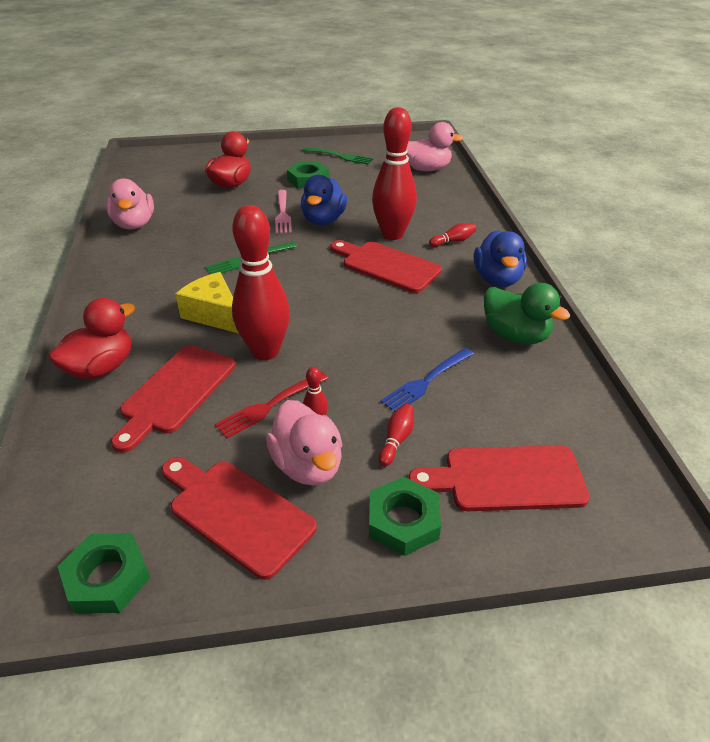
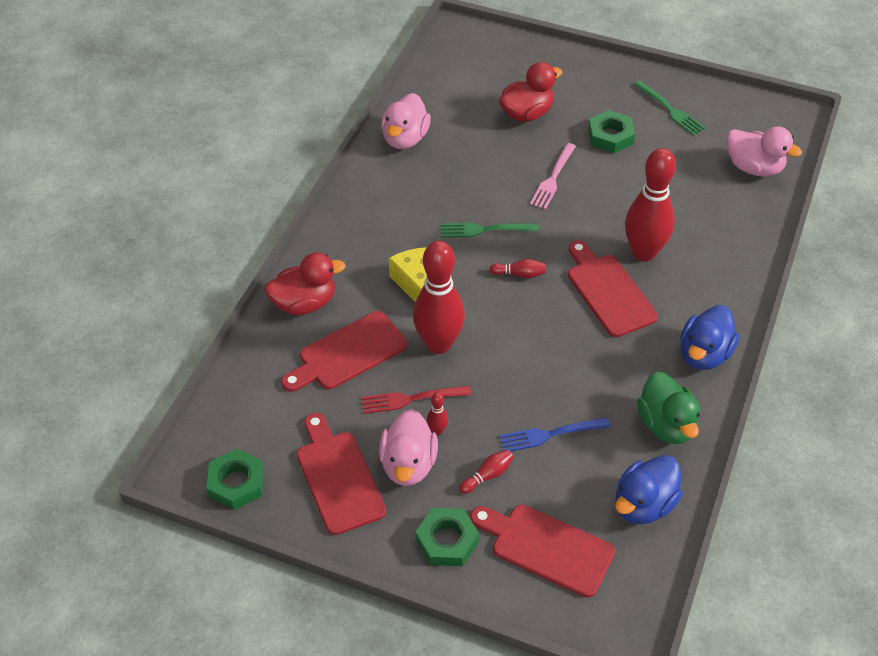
camera: 30 degrees right, 10 degrees up
blue duck [301,175,347,225] -> blue duck moved to [615,455,683,524]
red bowling pin [429,223,476,247] -> red bowling pin moved to [489,259,546,278]

